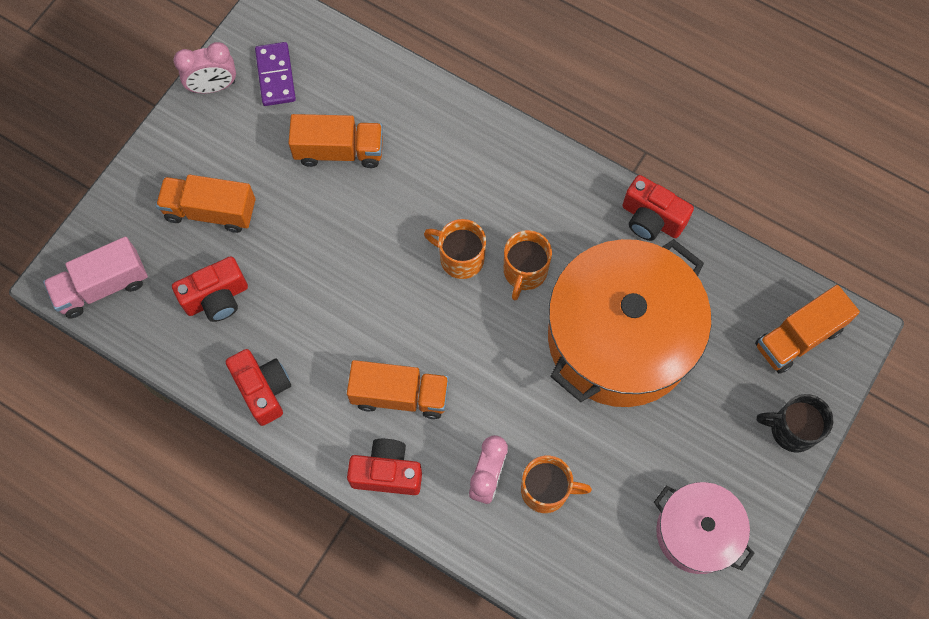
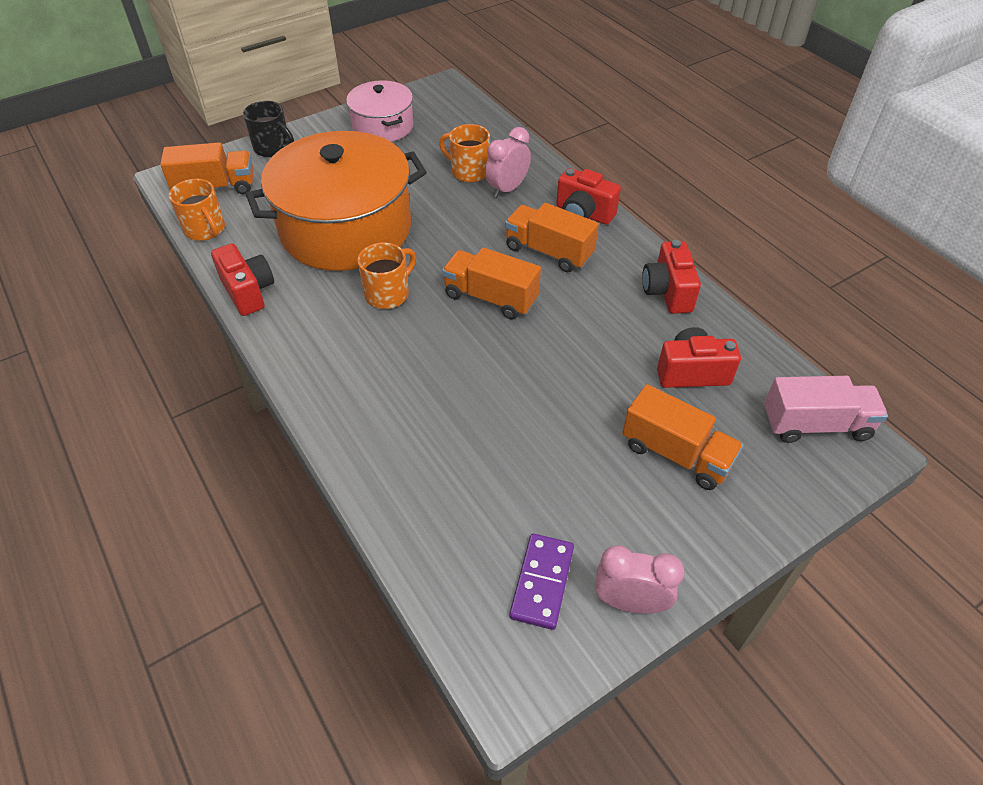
camera: 155 degrees left, 20 degrees down
orange truck [288,114,383,168] -> orange truck moved to [442,247,541,320]
orange mug [424,219,486,279] -> orange mug moved to [169,179,225,241]

